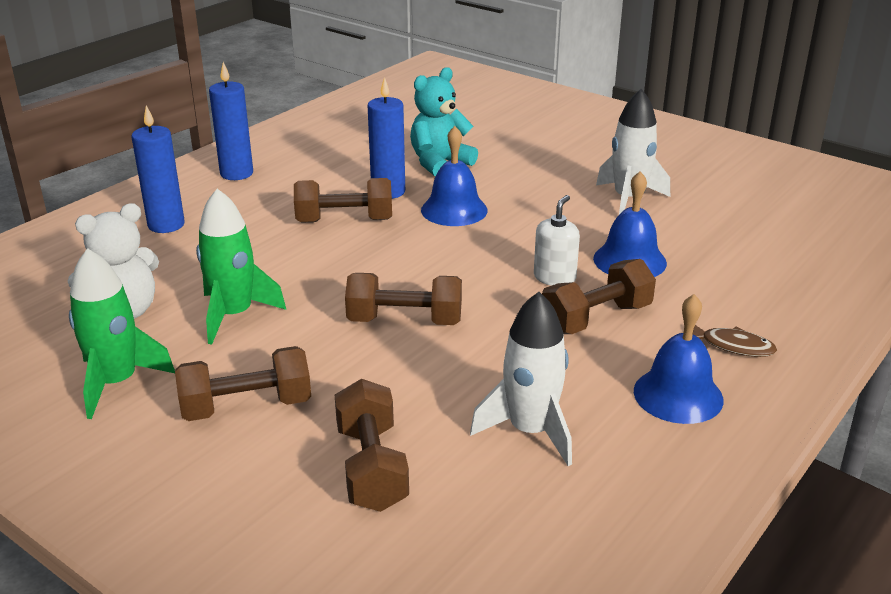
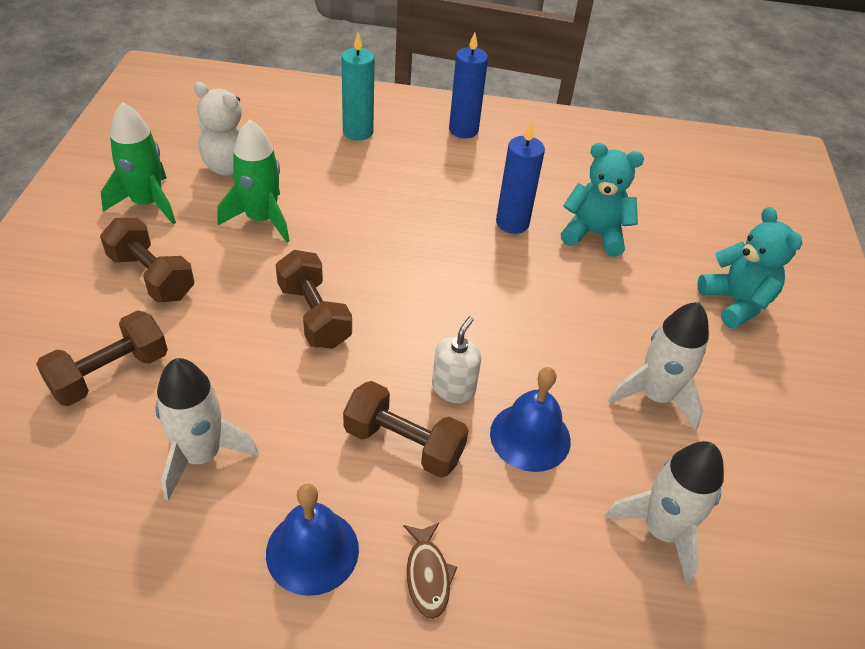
camera: 55 degrees right, 15 degrees up
blue candle [132,105,185,233] -> turquoise candle [341,33,375,141]
brown dumbbell [294,178,392,223] -> none
blue bell [421,126,488,226] -> none
white soap dispenser [534,195,580,286] -> white soap dispenser turned 60 degrees counterclockwise [432,316,481,403]
none -> white rocket [605,441,724,585]
none -> turquoise teddy bear [697,207,802,329]

